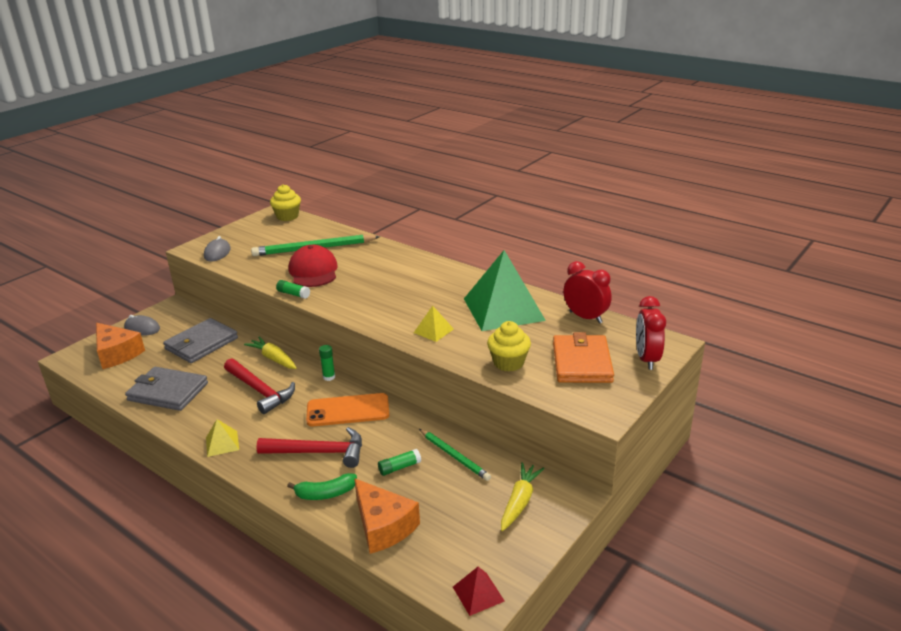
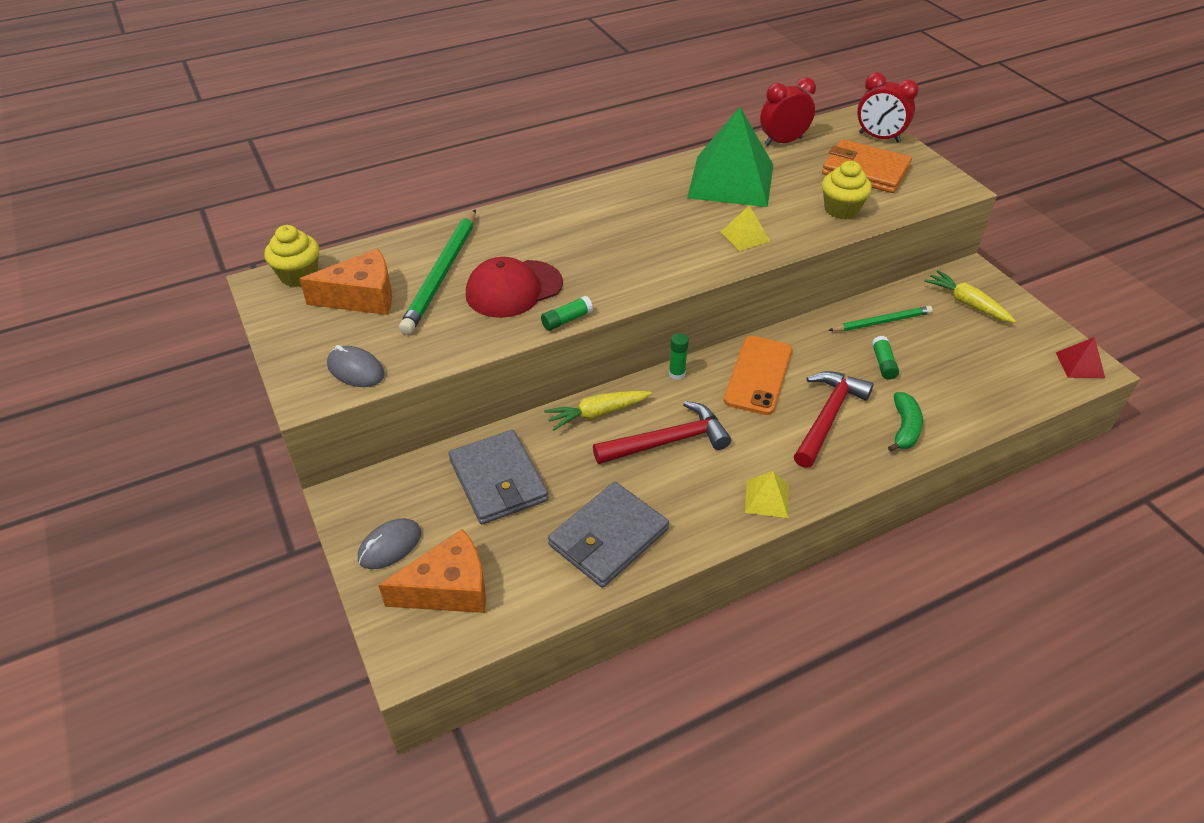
camera: 65 degrees left, 15 degrees up
red cap [289,245,338,287] -> red cap turned 45 degrees counterclockwise [466,257,563,318]
orange cheese [354,478,420,554] -> orange cheese moved to [299,249,392,315]

